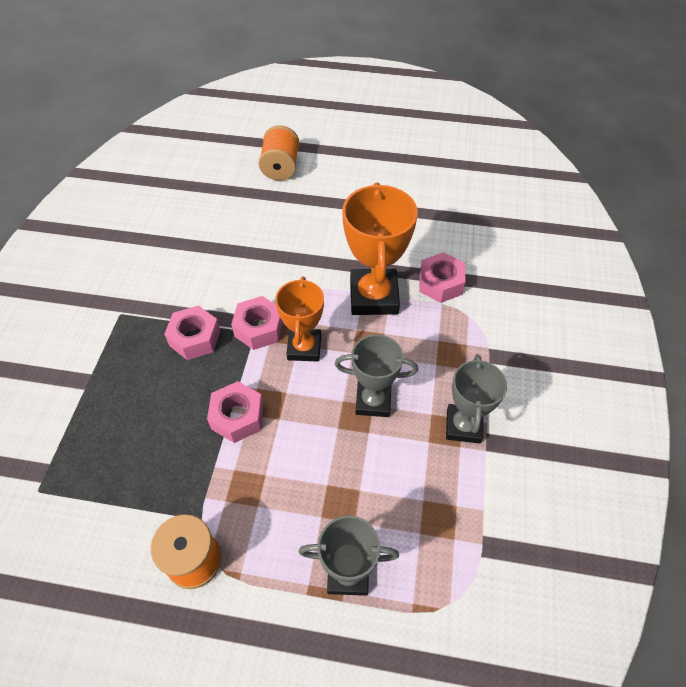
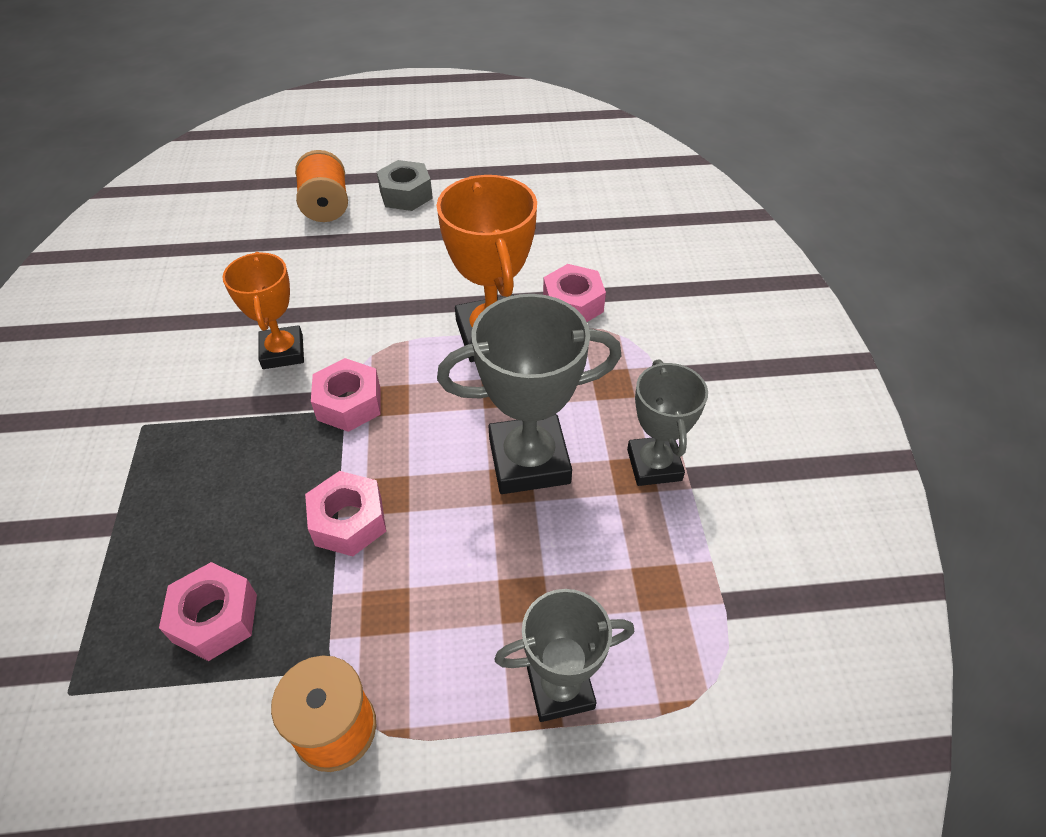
camera: 15 degrees left, 5 degrees down
pink nut [164,306,220,360] -> pink nut moved to [159,562,257,661]
orange trophy [275,277,324,361] -> orange trophy moved to [222,252,304,369]
grey trophy [335,334,418,417] -> grey trophy [437,294,621,494], size x1.55
none -> grey nut [377,160,433,211]

